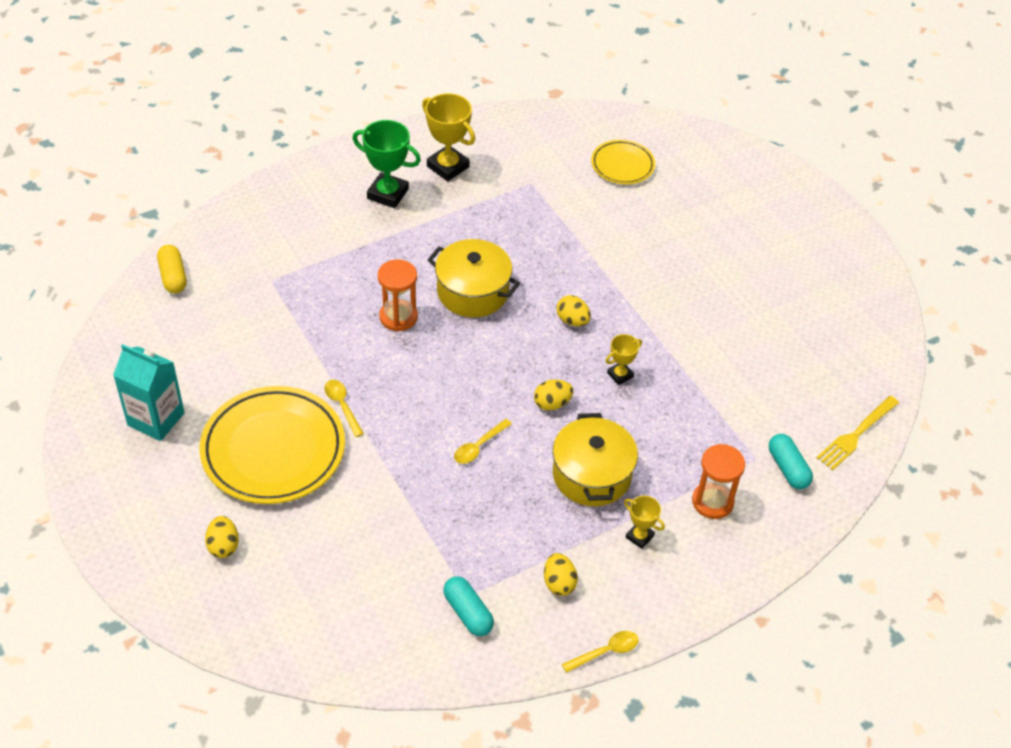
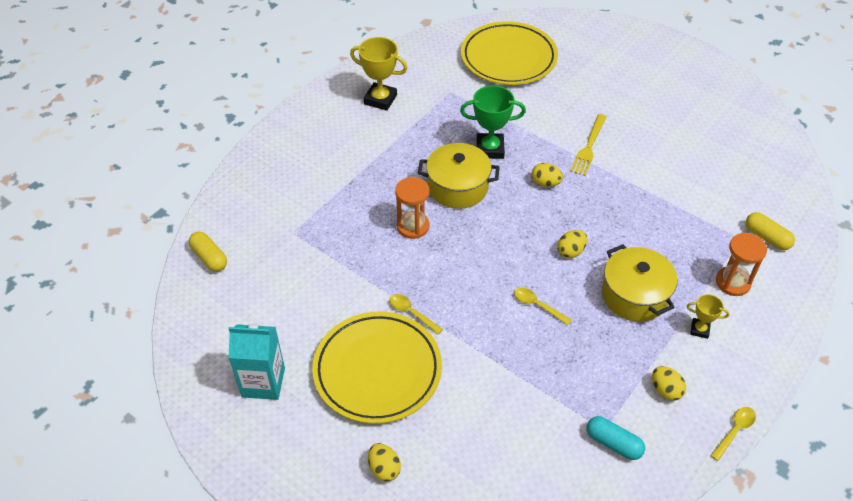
camera: 20 degrees left, 0 degrees up
green trophy [352,120,421,208] -> green trophy moved to [460,85,526,159]
yellow spoon [454,419,512,464] -> yellow spoon turned 105 degrees clockwise [514,287,571,325]
yellow plate [591,140,655,184] -> yellow plate [461,21,558,85], size x1.88
yellow trophy [606,334,642,385] -> none
turquoise capsule [769,434,813,489] -> yellow capsule [746,212,795,250]
yellow fork [817,396,899,470] -> yellow fork moved to [570,114,607,176]

